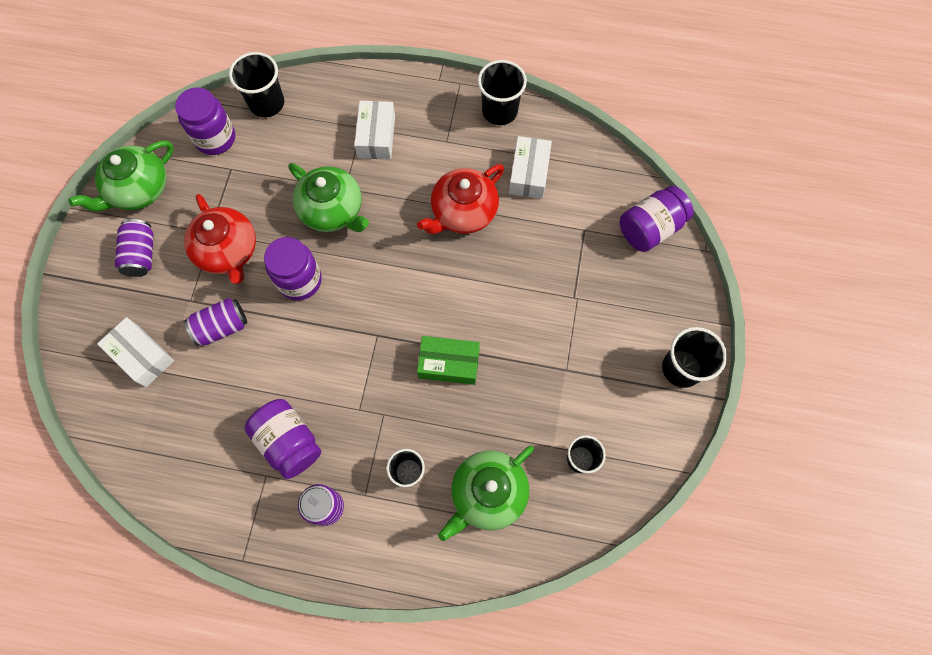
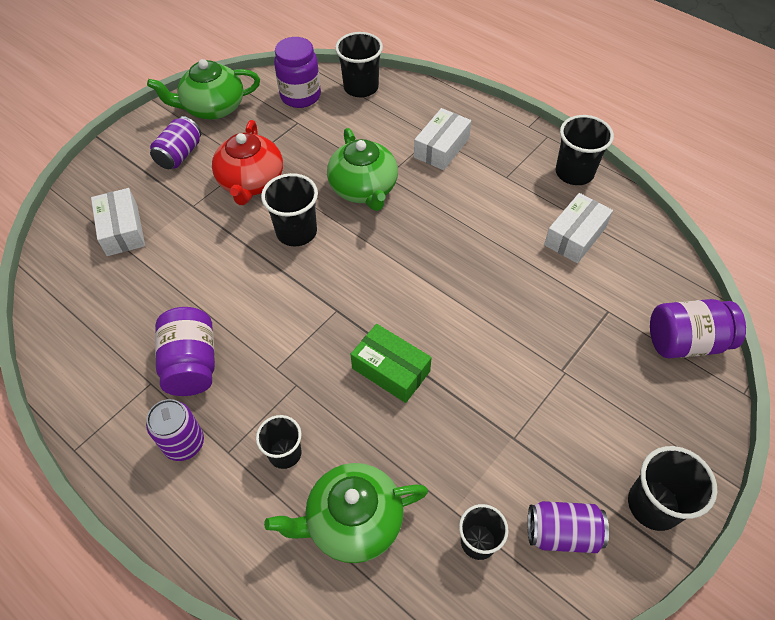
camera: 30 degrees right, 15 degrees down
purple can [184,298,247,346] -> purple can moved to [528,501,609,553]
purple jar [264,237,322,300] -> black cup [261,173,318,247]
red teapot [417,164,504,234] -> none

